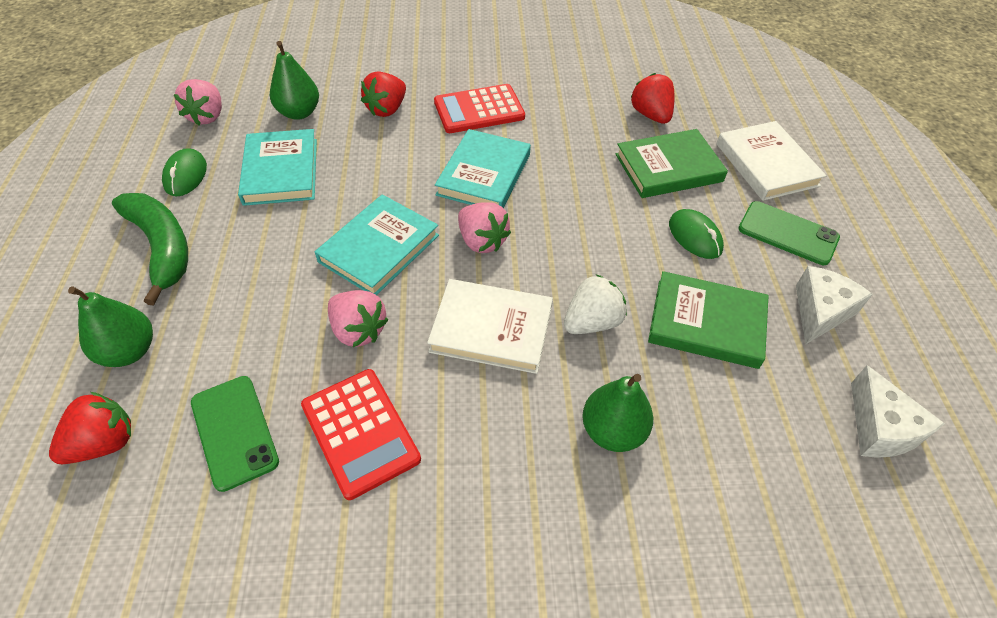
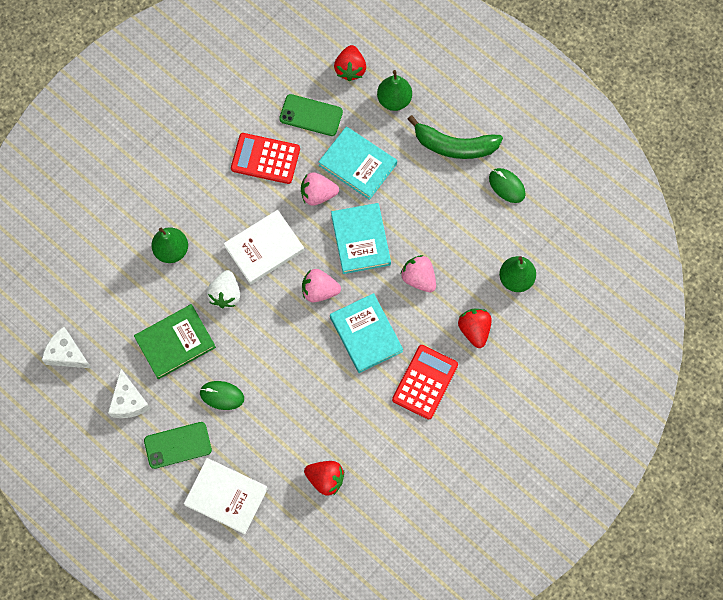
camera: 135 degrees right, 20 degrees up
pink strawberry [173,79,222,125] -> pink strawberry moved to [401,255,436,292]
turquoise book [238,129,317,206] -> turquoise book moved to [319,126,397,200]
green book [616,129,728,198] -> none

